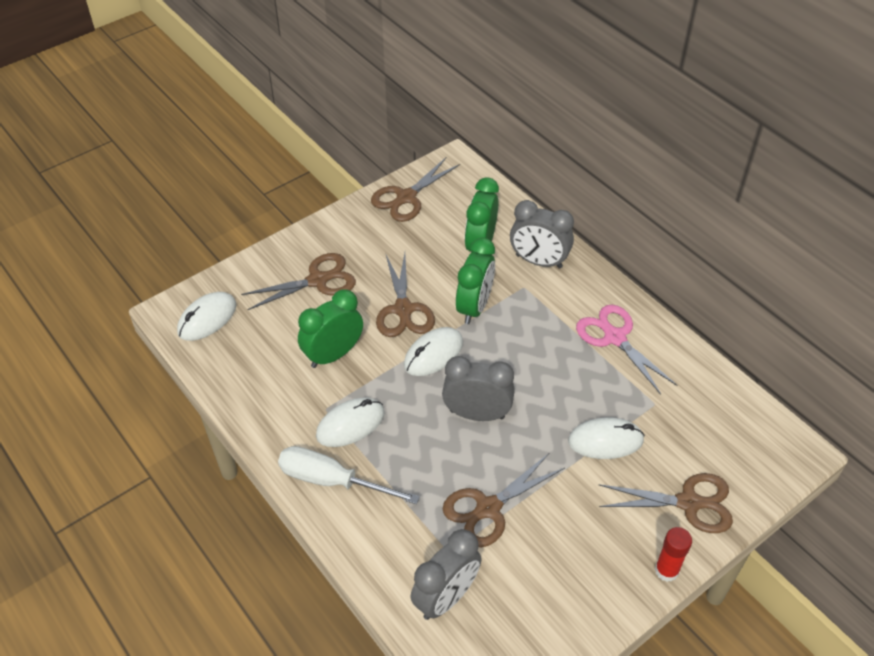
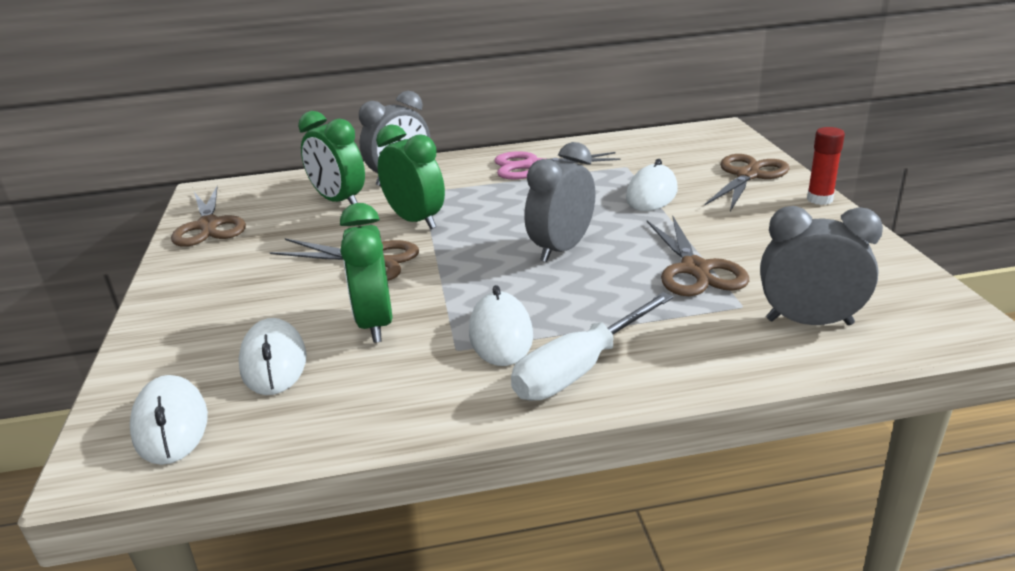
camera: 60 degrees left, 20 degrees down
brown scissors [241,253,356,310] -> none
white mouse [404,327,463,376] -> white mouse moved to [238,318,307,395]
grey clock [410,529,482,620] -> grey clock turned 60 degrees counterclockwise [760,206,883,325]

